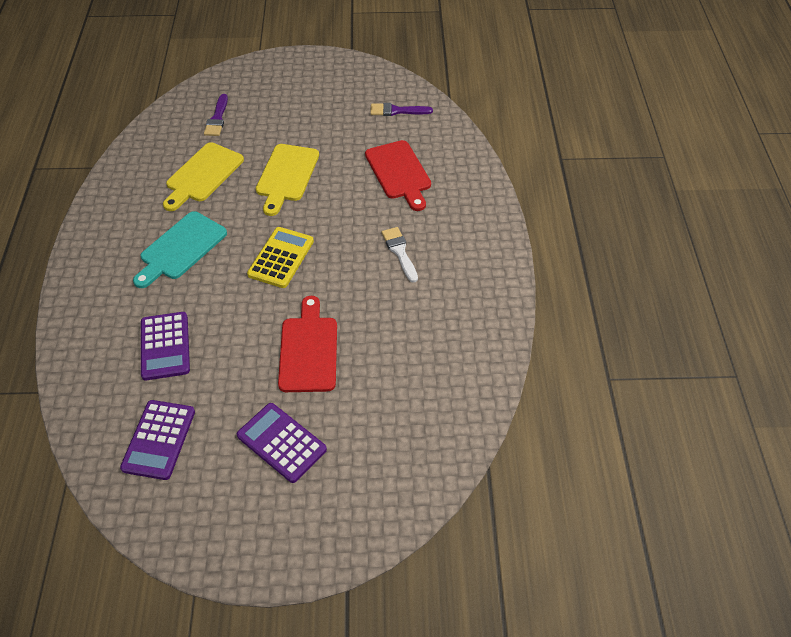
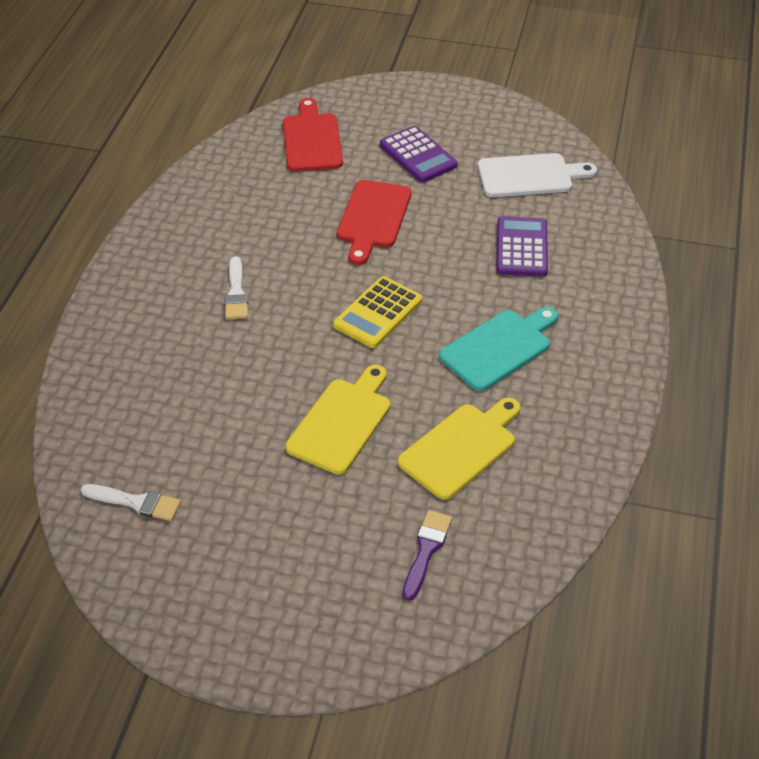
camera: 165 degrees left, 5 degrees down
purple calculator [120,400,195,480] -> white cutting board [478,153,597,197]
red cutting board [365,140,431,211] -> red cutting board moved to [283,98,343,172]
purple brush [370,103,433,116] -> white brush [81,484,181,521]

